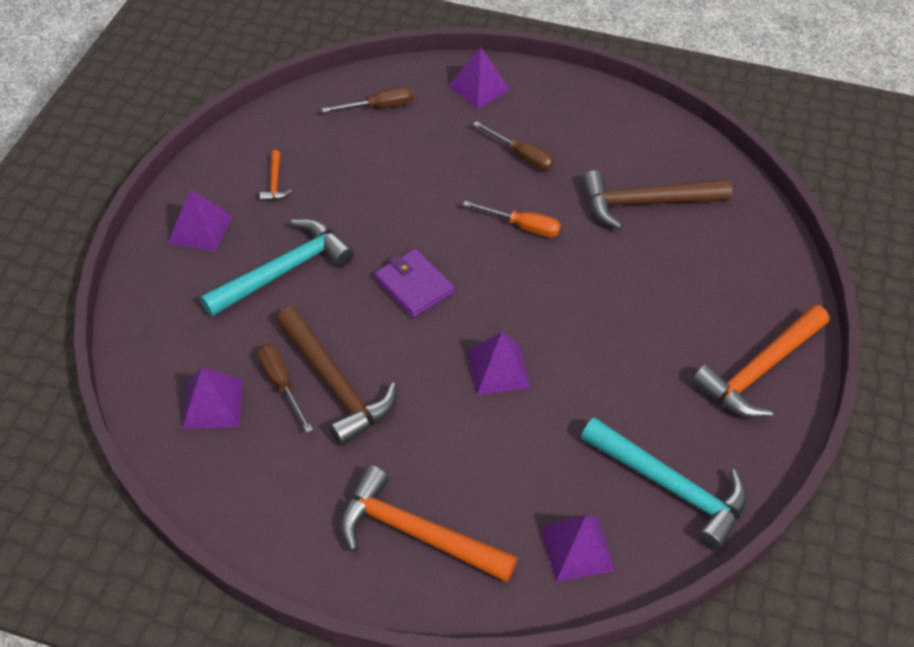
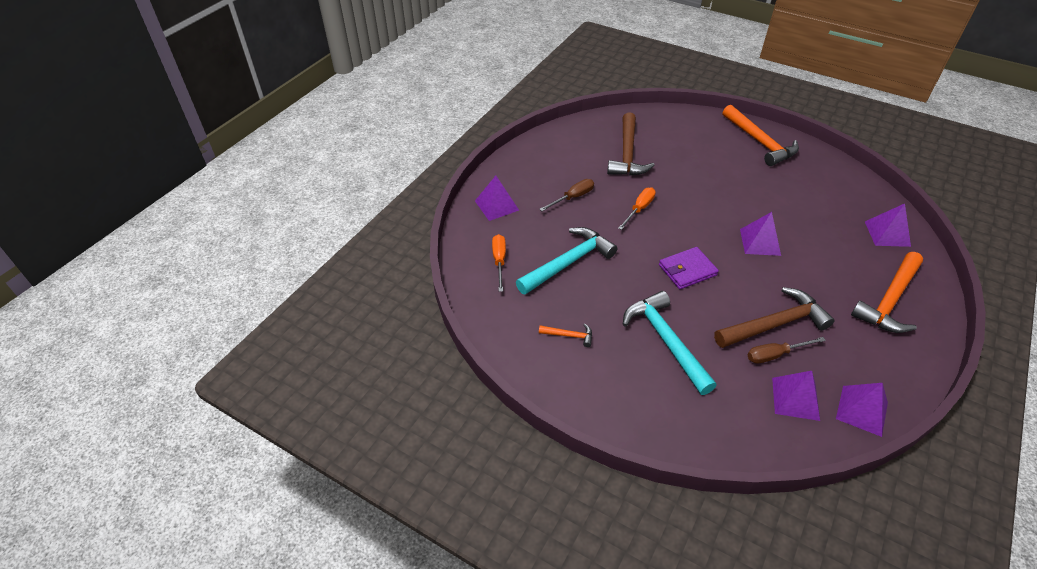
camera: 75 degrees left, 5 degrees down
purple pyramid [168,189,233,252] -> purple pyramid moved to [836,383,888,437]
brown screwdriver [322,87,413,113] -> orange screwdriver [492,234,506,292]
turquoise hammer [581,417,747,551] -> turquoise hammer moved to [516,227,617,294]

